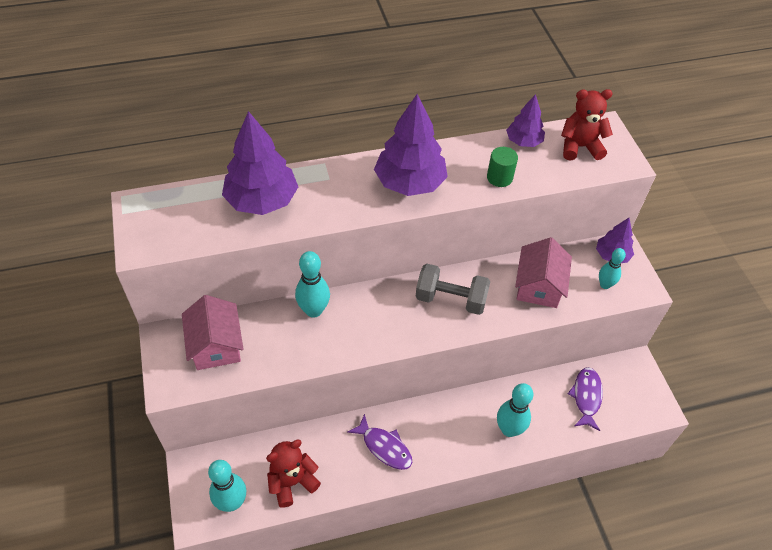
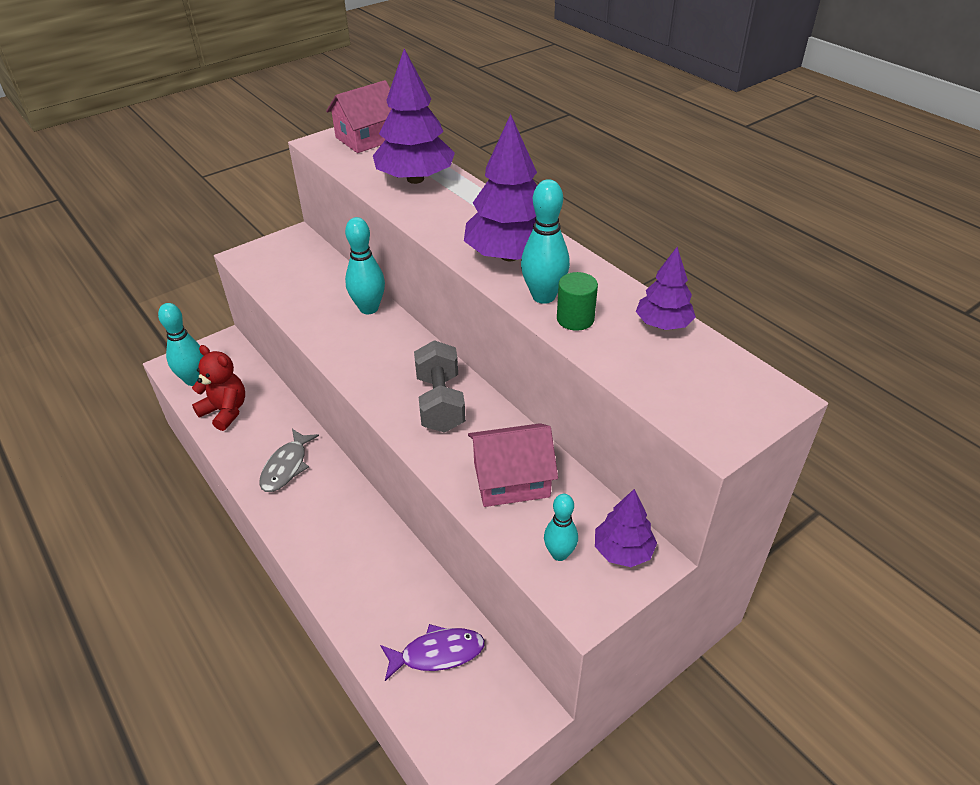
camera: 70 degrees right, 10 degrees down
pink house [182,295,243,370] -> pink house moved to [326,80,392,153]
purple fish [348,414,412,470] -> grey fish [259,429,319,492]
turquoise bowling pin [497,383,533,437] -> turquoise bowling pin moved to [521,179,570,304]
red teddy bear [561,89,613,161] -> none

